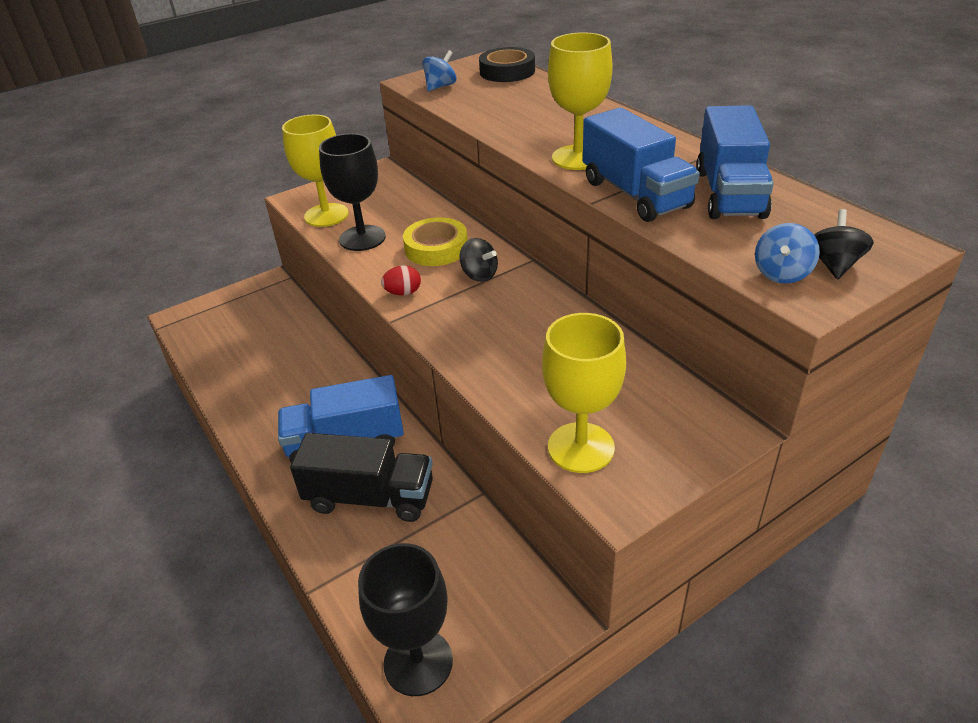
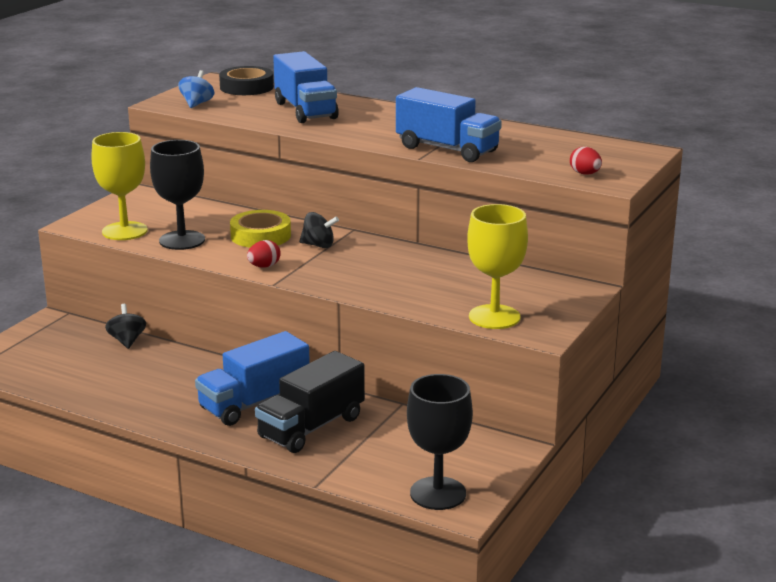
camera: 30 degrees left, 15 degrees down
black truck [290,433,433,522] -> black truck turned 150 degrees clockwise [255,351,365,453]
yellow goblet [548,32,613,170] -> none
blue truck [696,105,774,219] -> blue truck moved to [273,51,339,123]
blue spinning top [755,223,820,284] -> red egg [570,147,602,175]
black spinning top [814,209,874,279] -> black spinning top moved to [105,304,146,349]

